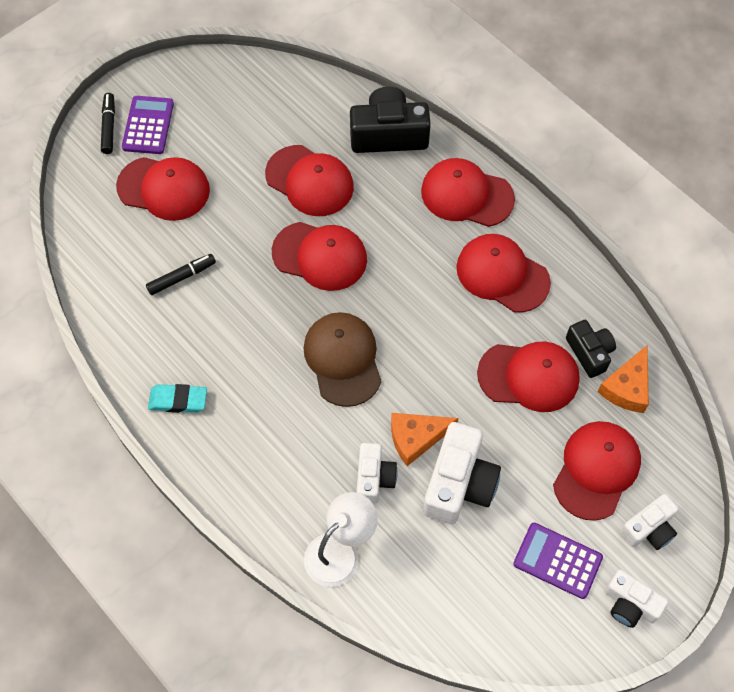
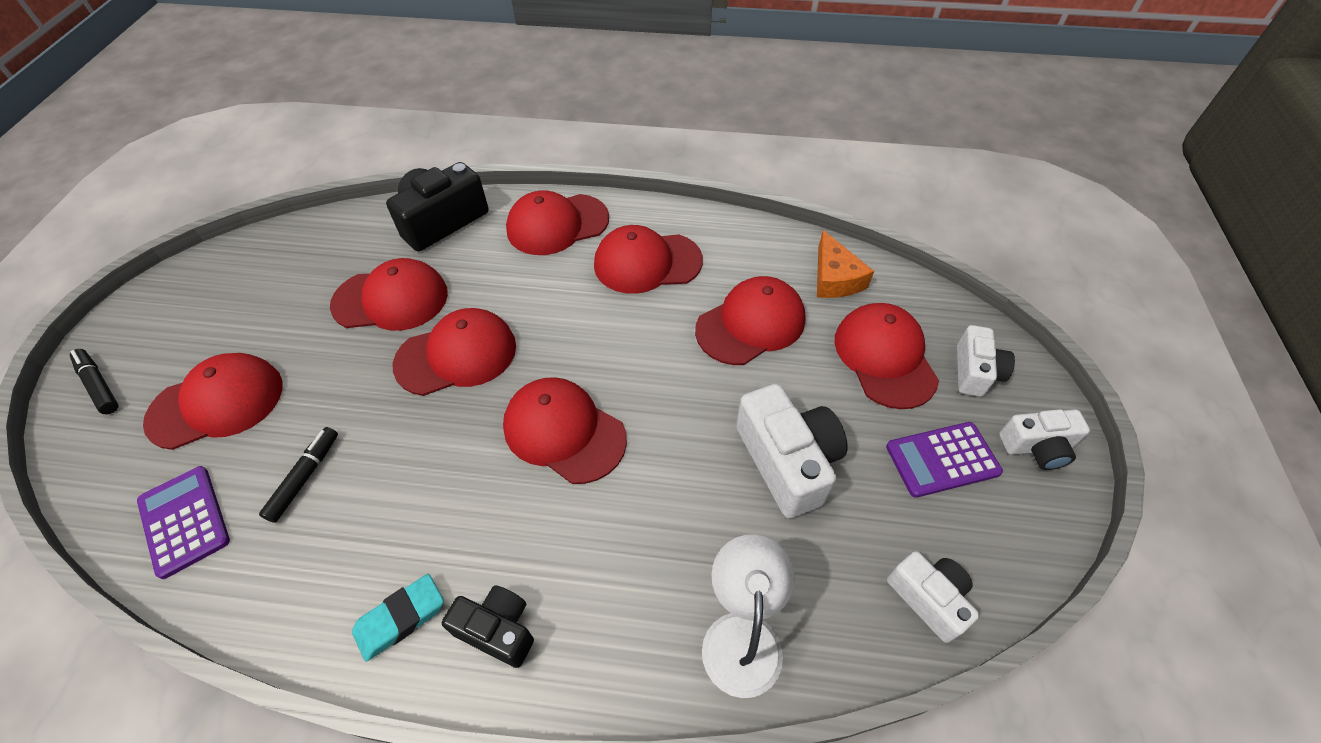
camera: 40 degrees left, 10 degrees down
purple calculator [122,96,174,154] -> purple calculator moved to [137,466,230,579]
brown cap [303,312,382,407] -> red cap [503,377,627,484]
white camera [356,443,397,504] -> white camera moved to [887,551,979,643]
orange cheese [391,413,459,466] -> none
black camera [566,320,616,378] -> black camera moved to [442,585,534,668]

